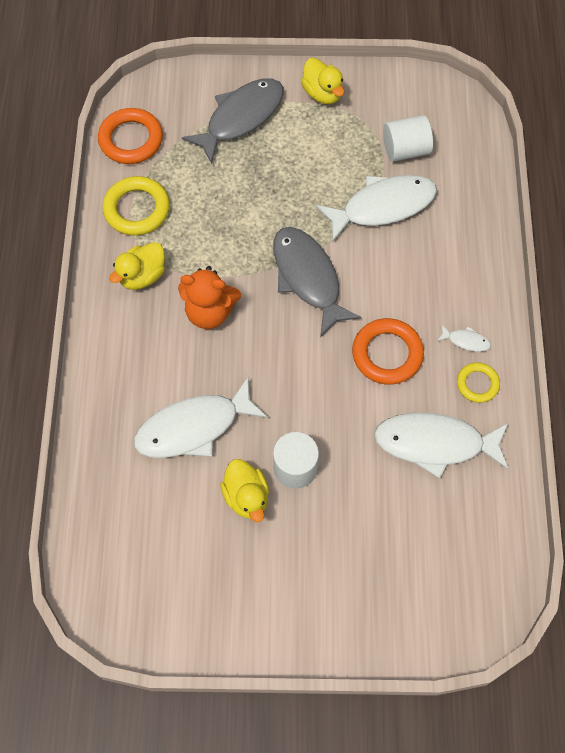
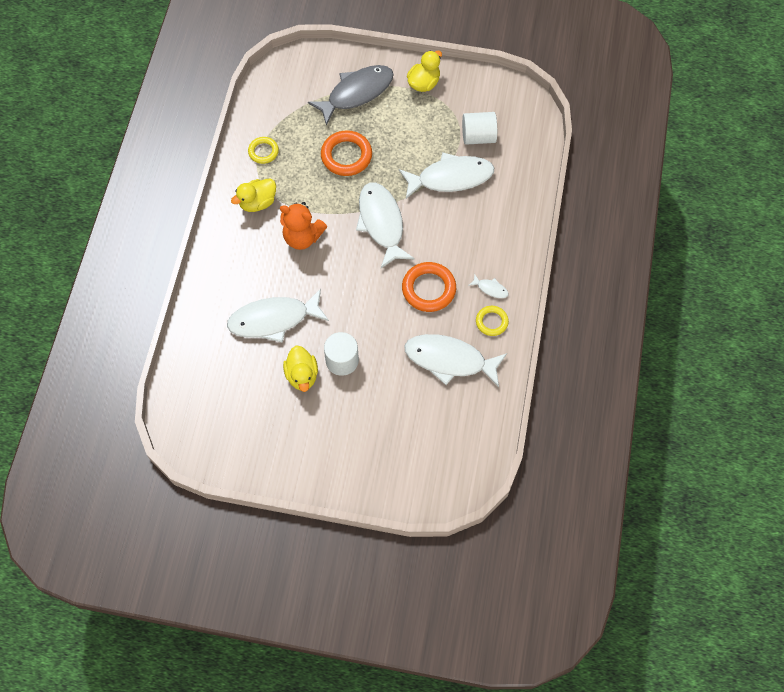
camera: 10 degrees right, 0 degrees up
orange ring [98,108,163,164] -> orange ring moved to [321,130,372,176]
yellow ring [102,176,170,236] -> yellow ring [248,137,279,164], size x0.60
grey fish [274,227,362,337] -> white fish [356,183,415,268]
yellow duck [301,58,345,104] -> yellow duck turned 120 degrees counterclockwise [407,50,442,92]

